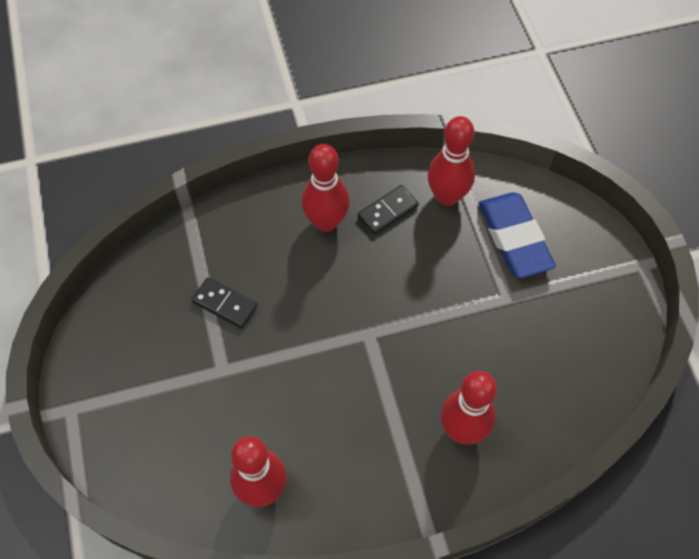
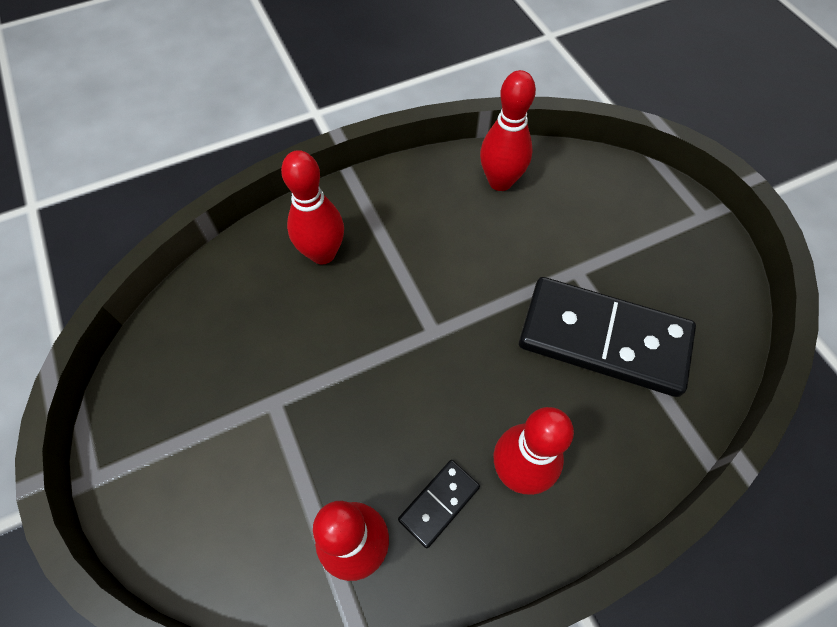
camera: 170 degrees right, 0 degrees up
black domino [191,278,257,329] -> black domino [519,277,696,397], size x2.28
blue eraser [479,192,556,278] -> none

